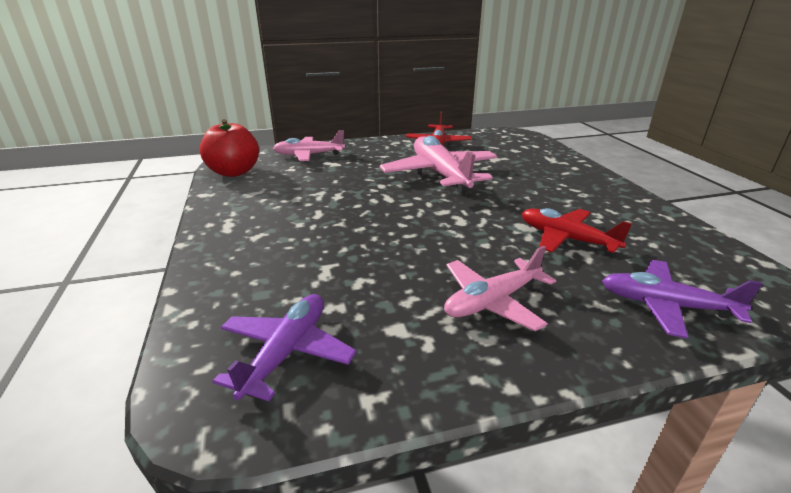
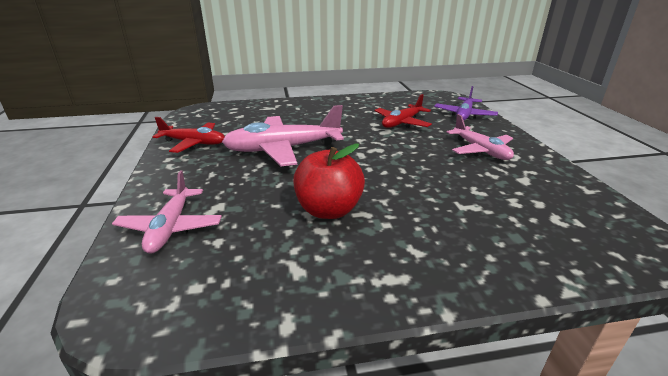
camera: 85 degrees left, 0 degrees up
red apple [200,119,259,177] -> red apple moved to [293,144,365,219]
purple plane [212,294,357,401] -> none

